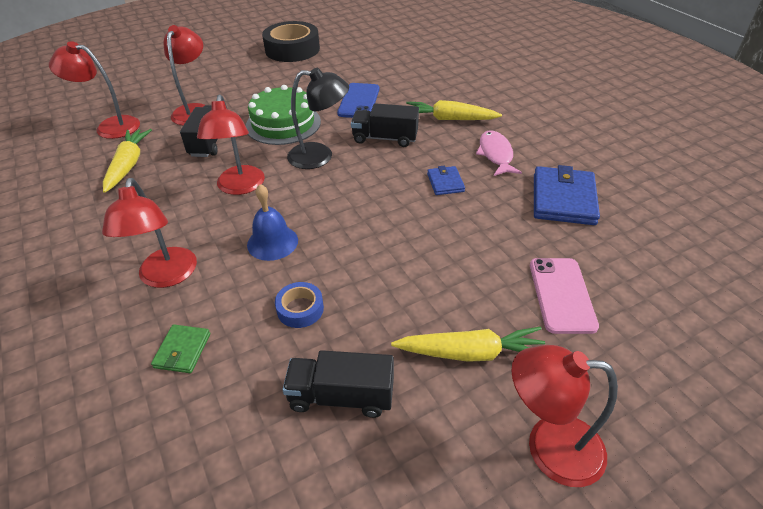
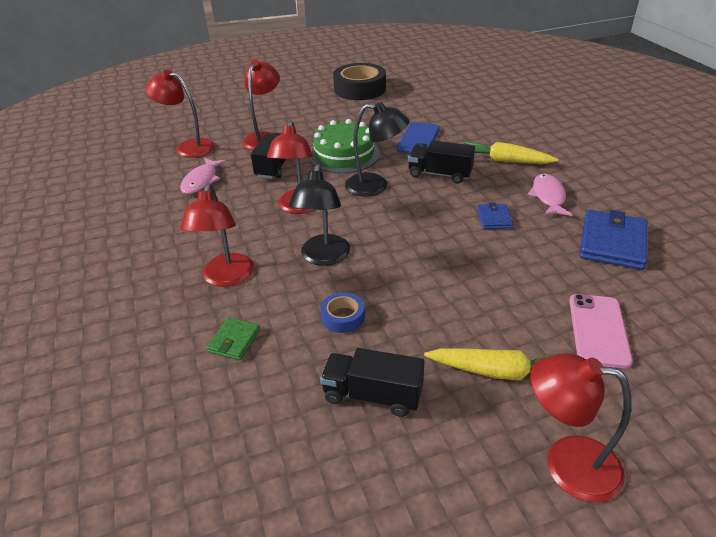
camera: 10 degrees right, 5 degrees down
yellow carrot [103,129,152,193] -> pink fish [180,158,227,194]
blue bell [247,184,298,261] -> black lamp [289,164,350,266]

